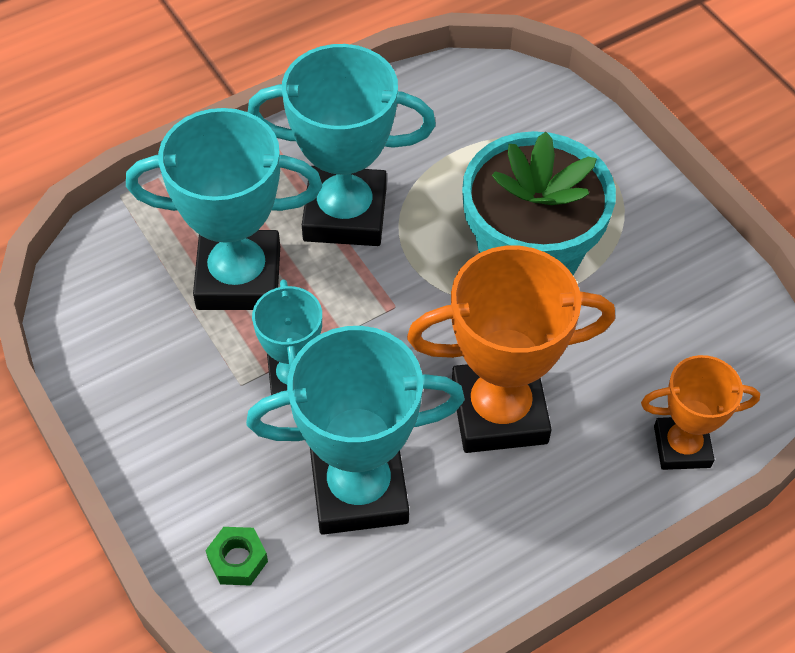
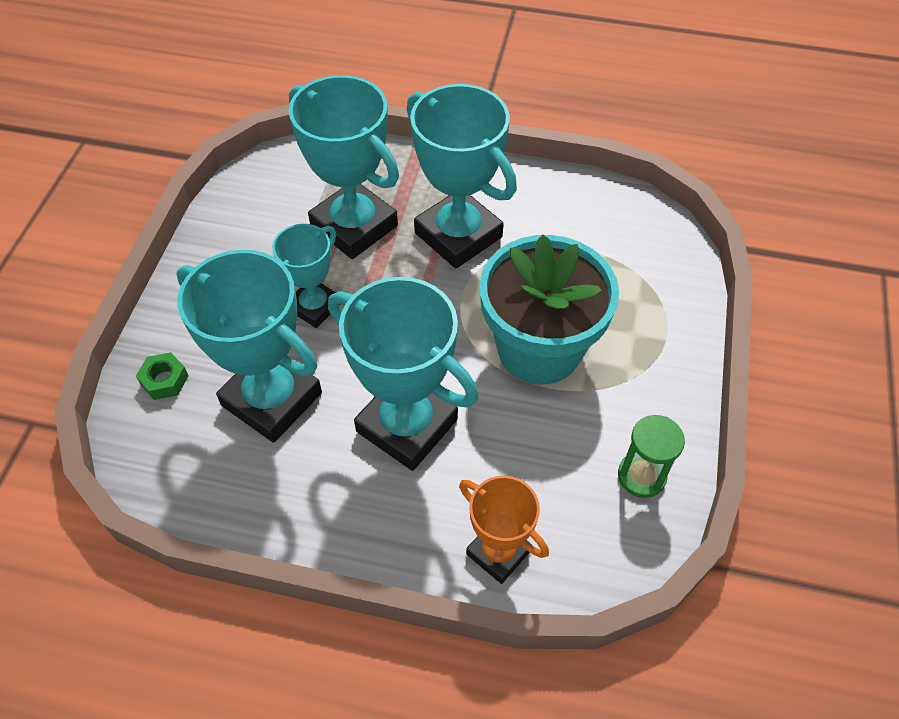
camera: 45 degrees right, 0 degrees up
orange trophy [407,246,615,453] -> turquoise trophy [328,277,478,471]
none -> green hourglass [618,415,685,498]

